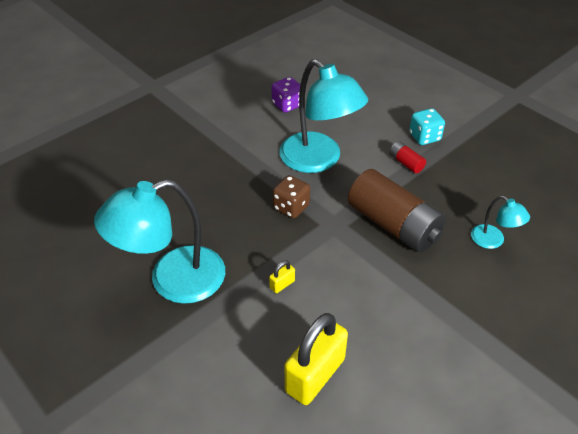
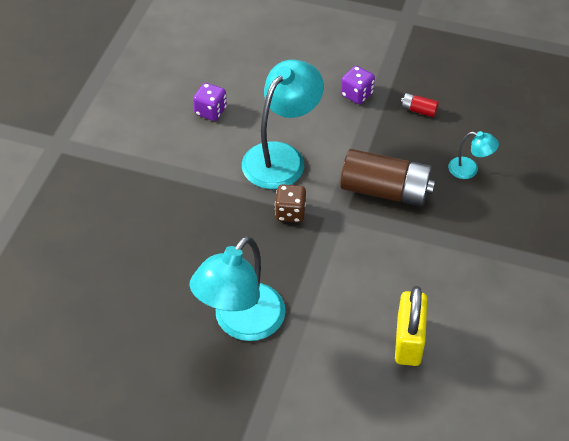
camera: 30 degrees left, 5 degrees up
yellow padlock [269,260,295,293] -> none
turquoise lamp [279,59,368,173] -> turquoise lamp turned 75 degrees counterclockwise [242,60,324,189]
red battery [389,141,426,174] -> red battery moved to [401,93,439,117]
turquoise dice [409,108,445,145] -> purple dice [341,66,375,104]

